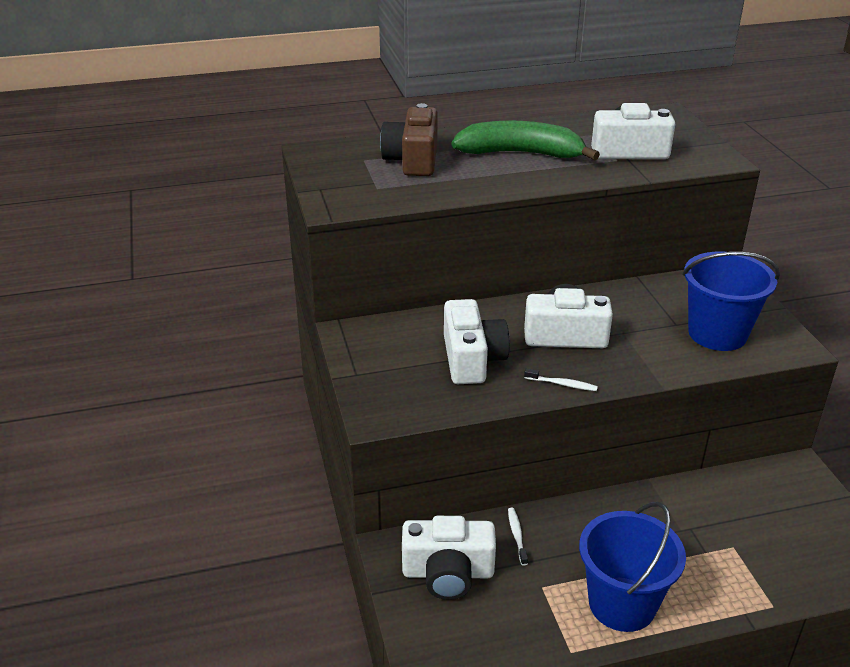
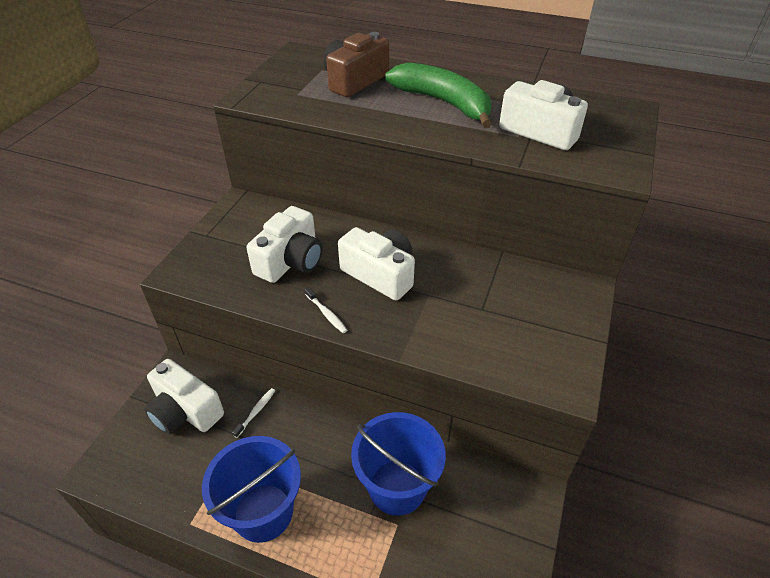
camera: 35 degrees right, 10 degrees up
blue bucket [682,252,780,351] -> blue bucket moved to [351,412,446,516]

